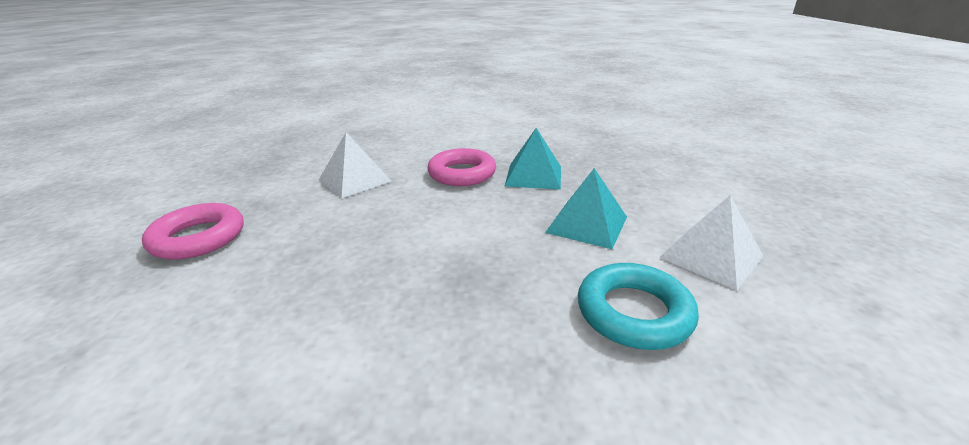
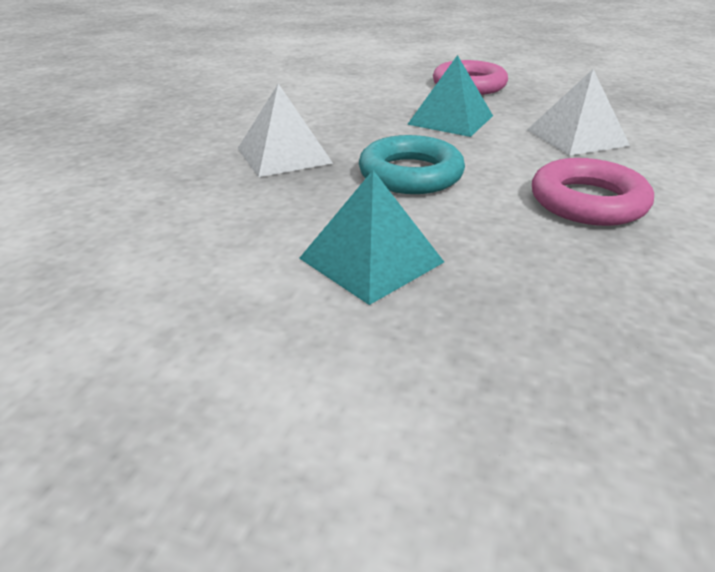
camera: 110 degrees right, 5 degrees up
turquoise pyramid [505,128,561,190] -> turquoise pyramid moved to [407,55,493,137]
turquoise ring [578,263,699,350] -> turquoise ring moved to [359,135,465,194]
white pyramid [659,195,763,290] -> white pyramid moved to [238,84,333,177]

